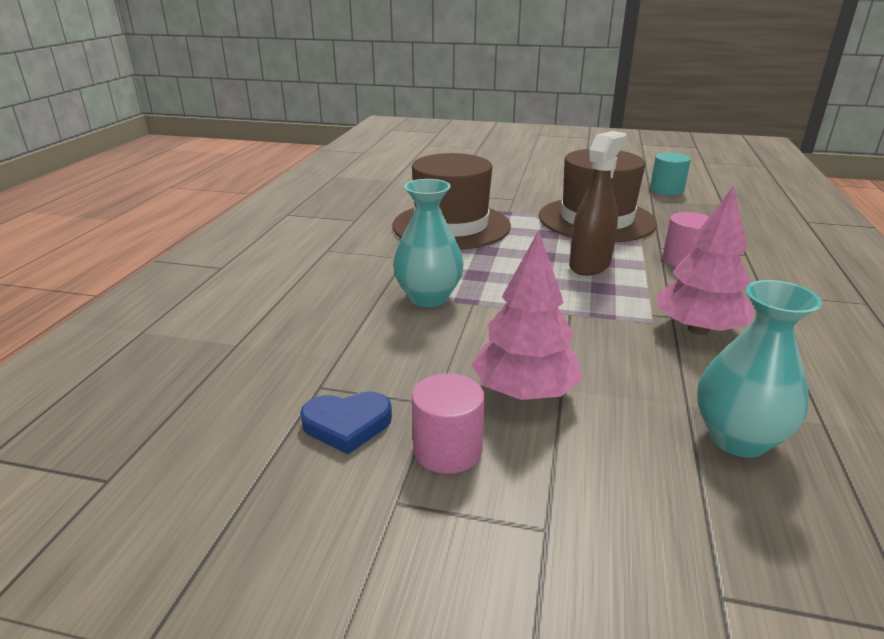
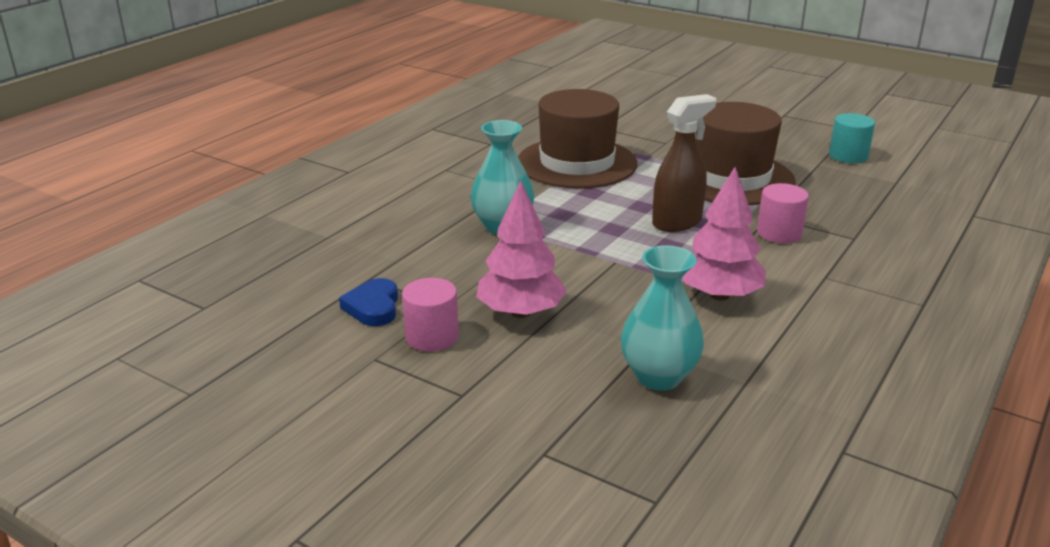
camera: 20 degrees right, 0 degrees up
blue heart [300,391,392,454] -> blue heart turned 75 degrees clockwise [339,278,398,326]

